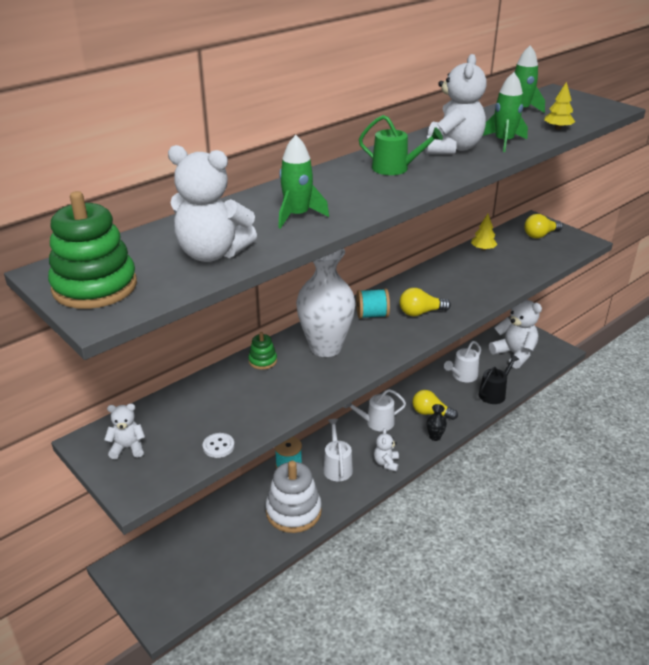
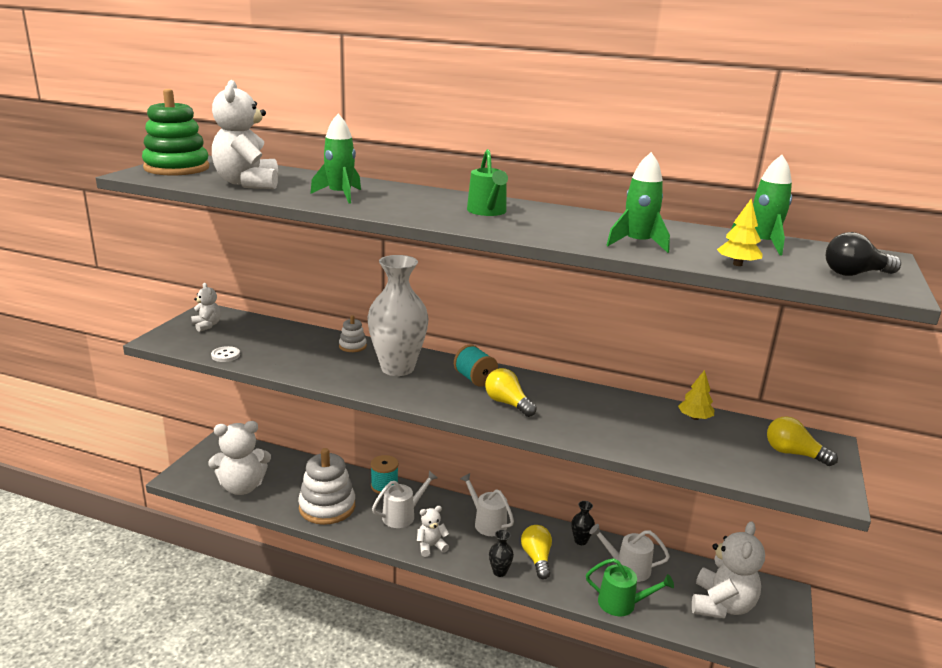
camera: 60 degrees right, 10 degrees down
green stacking toy [248,332,277,370] -> white stacking toy [339,315,367,352]
white teddy bear [425,54,487,154] -> white teddy bear moved to [208,421,271,495]
black watering can [479,354,519,404] -> green watering can [586,558,674,616]
none -> black vase [571,501,595,545]
none -> black light bulb [826,232,901,276]

